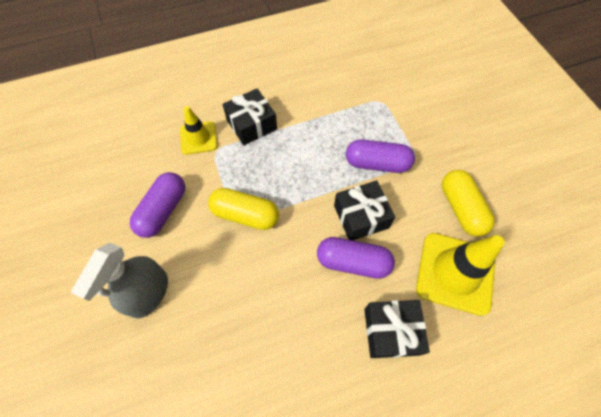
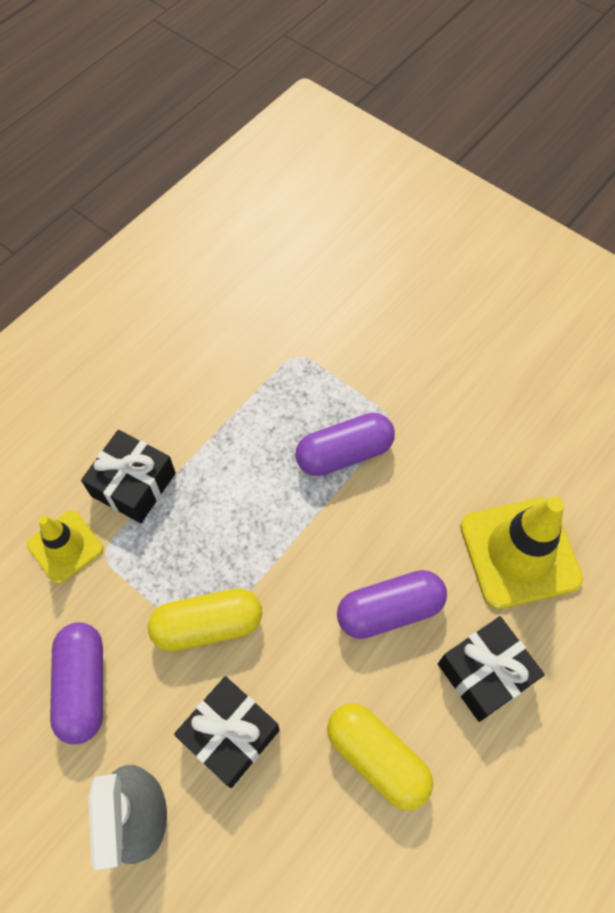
camera: 30 degrees left, 0 degrees up
black gift [334,180,395,240] -> black gift moved to [174,676,280,788]
yellow capsule [442,170,495,236] -> yellow capsule moved to [327,703,433,810]

